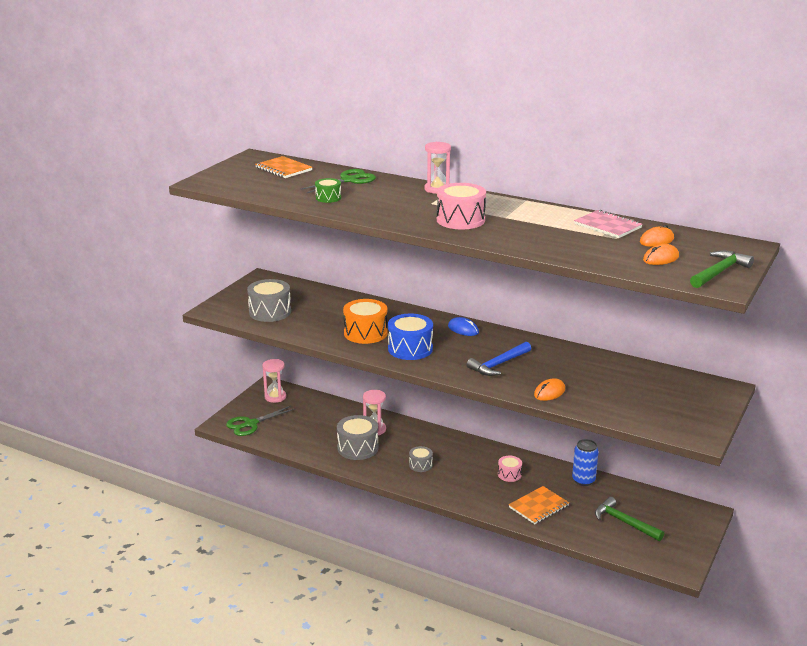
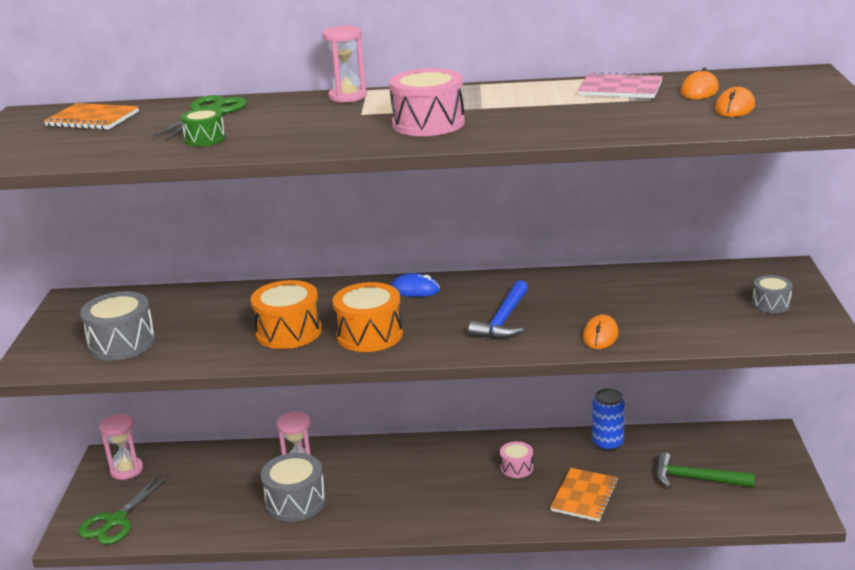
camera: 25 degrees left, 0 degrees up
blue drum [388,314,433,360] -> orange drum [333,282,403,352]
grey drum [409,446,433,472] -> grey drum moved to [752,275,792,313]
green hammer [690,250,754,288] -> none

